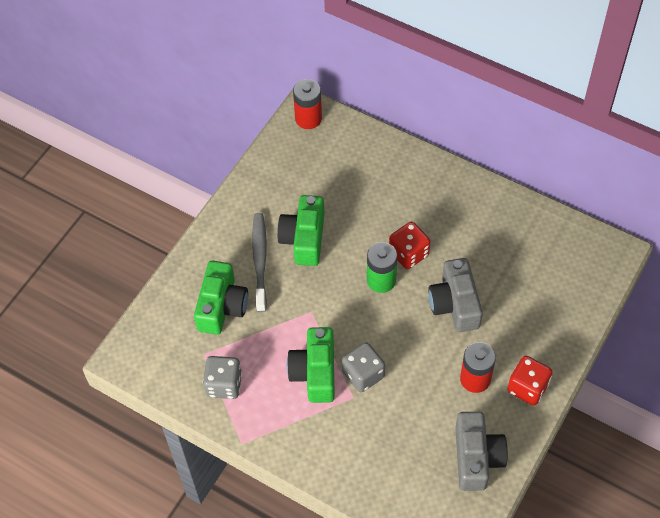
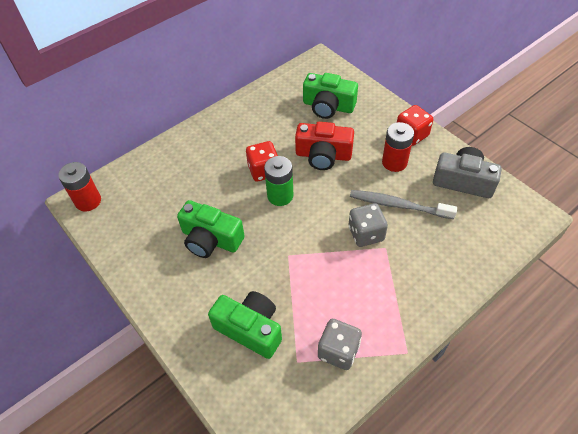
camera: 70 degrees left, 5 degrees down
grey toothbrush [252,213,267,312] -> grey toothbrush moved to [350,190,457,219]
green camera [287,327,335,403] -> green camera moved to [303,73,358,119]
grey camera [428,258,483,332] -> red camera [295,122,354,170]

